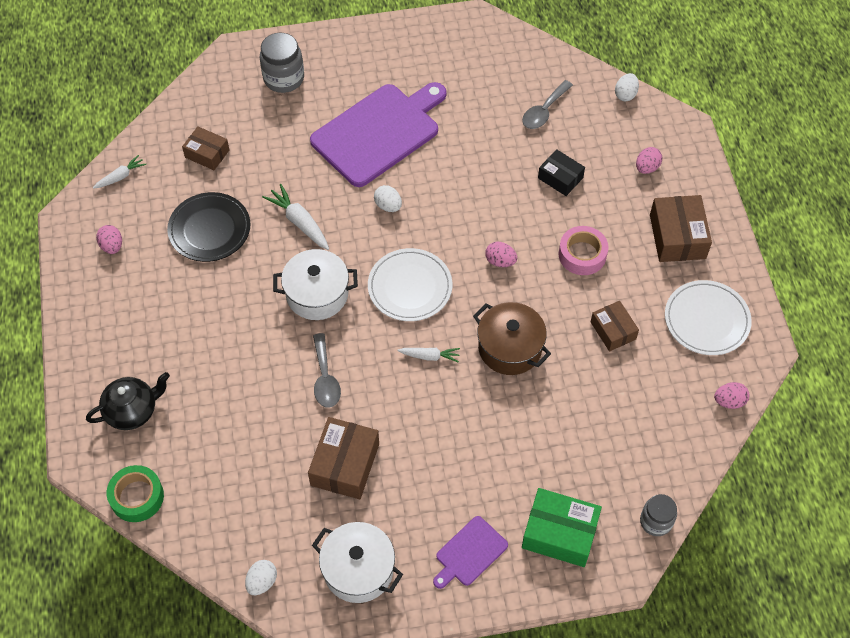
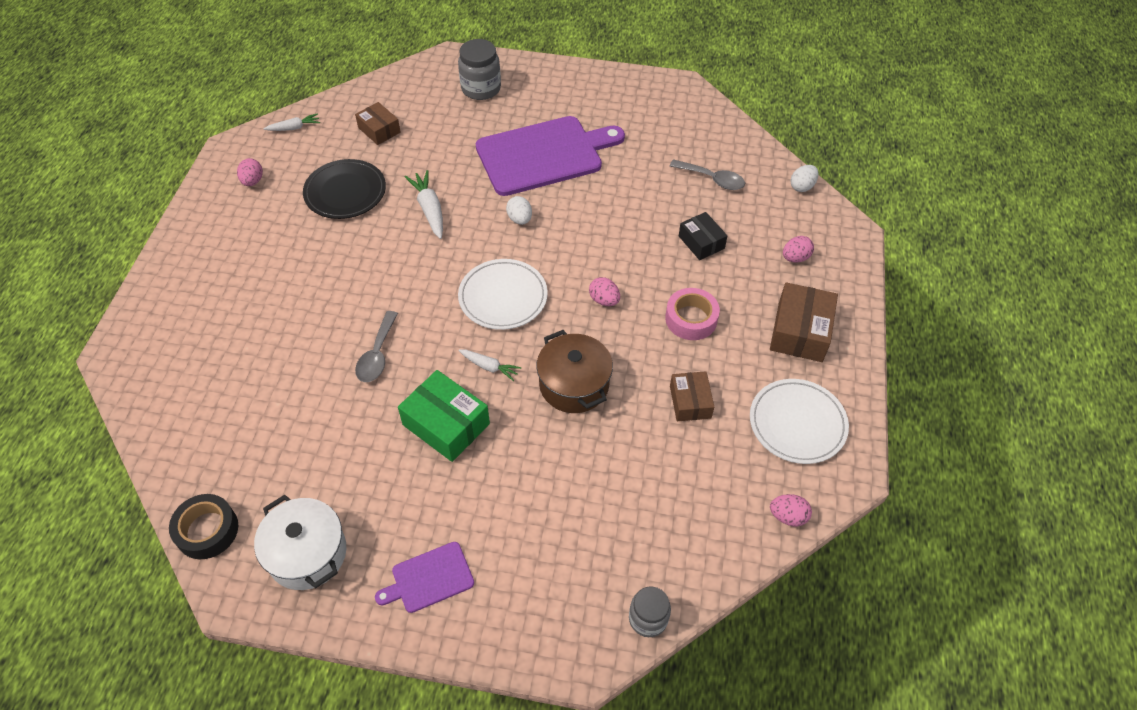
camera: 20 degrees right, 5 degrees down
black teapot [86,372,170,430] -> none
green tape [107,465,164,522] -> none
white egg [245,560,277,595] -> black tape [169,494,238,559]
white pot [273,249,358,320] -> none
brown box [308,417,379,499] -> none
grey spoon [522,80,573,129] -> grey spoon turned 120 degrees counterclockwise [670,159,745,190]
green box [522,488,602,567] -> green box moved to [398,370,490,462]

